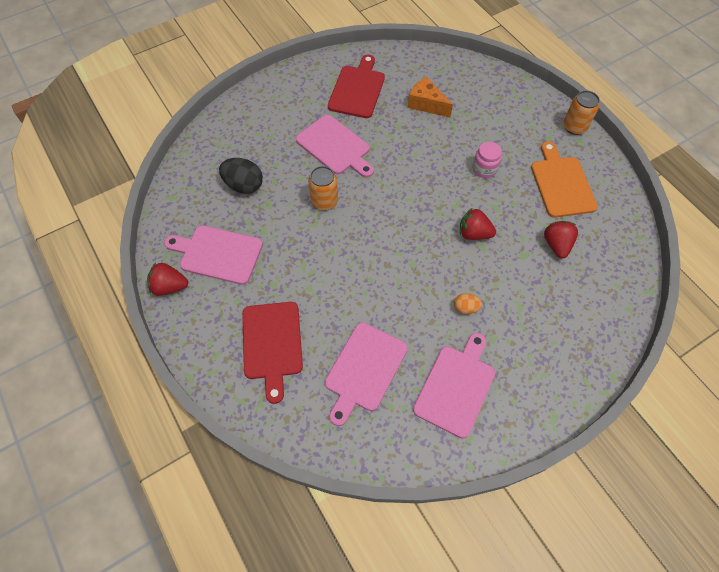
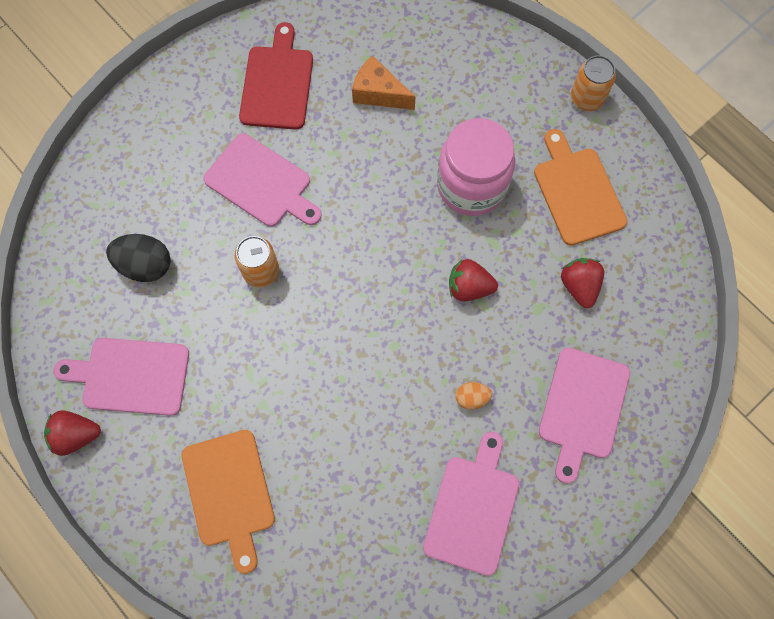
camera: 10 degrees left, 10 degrees up
red cutting board [242,302,303,404] -> orange cutting board [181,430,275,574]
pink cutting board [325,322,408,426] -> pink cutting board moved to [539,348,630,484]
pink jar [473,142,502,178] -> pink jar [437,118,516,216], size x2.05

